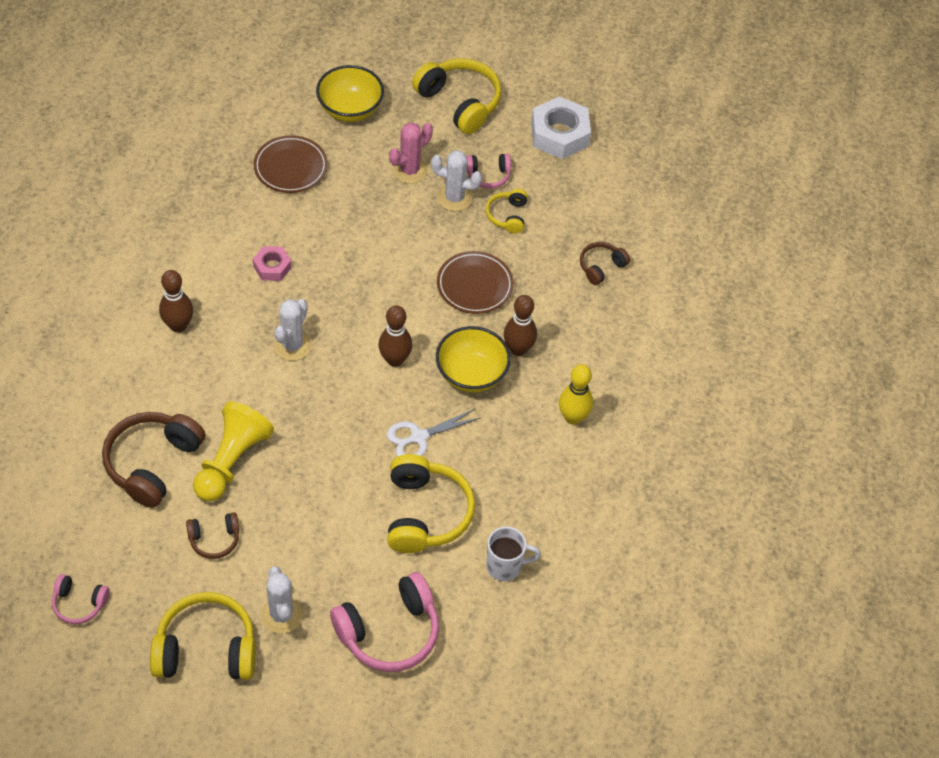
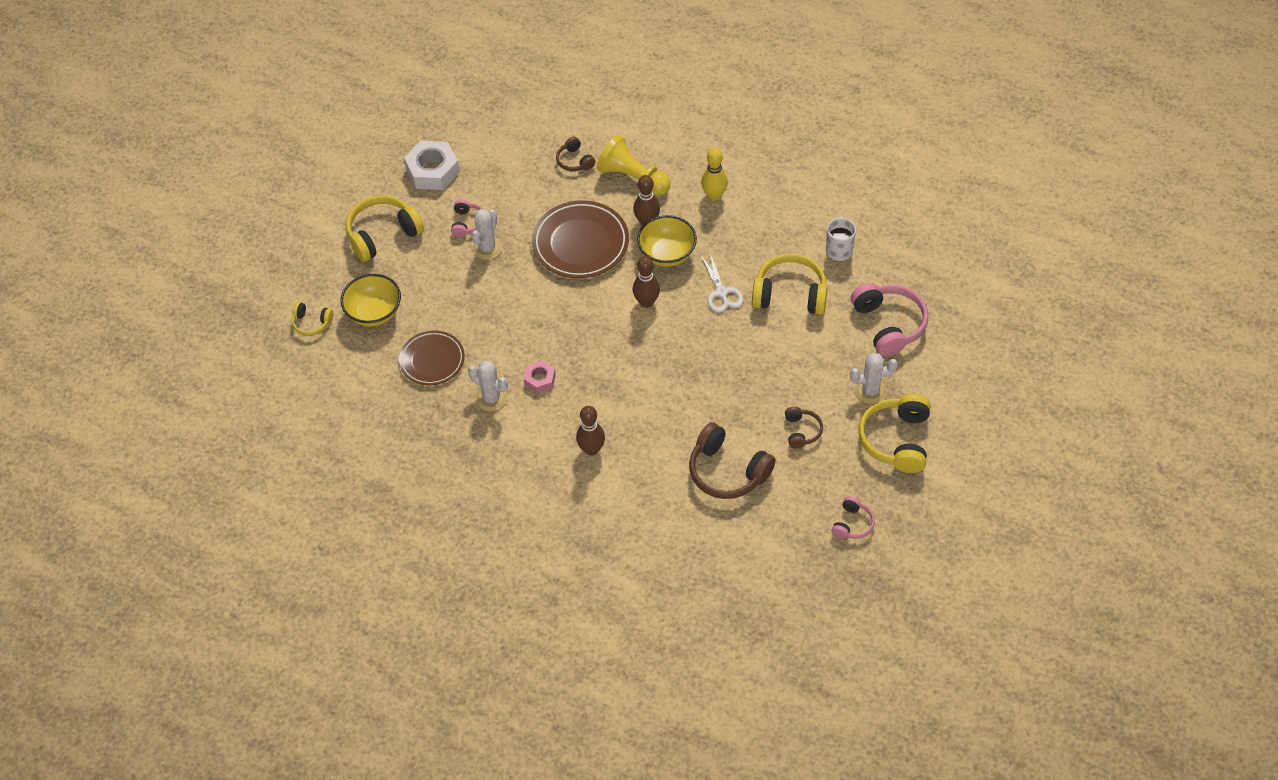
camera: 75 degrees left, 0 degrees up
yellow pawn [193,401,274,501] -> yellow pawn moved to [597,135,670,196]
white cactus [274,299,312,361] -> white cactus moved to [468,361,508,411]
pink cactus [389,122,433,184] -> none
brown plate [437,251,514,314] -> brown plate [532,200,629,278], size x1.54
yellow headphones [486,189,528,234] -> yellow headphones moved to [292,302,334,336]

